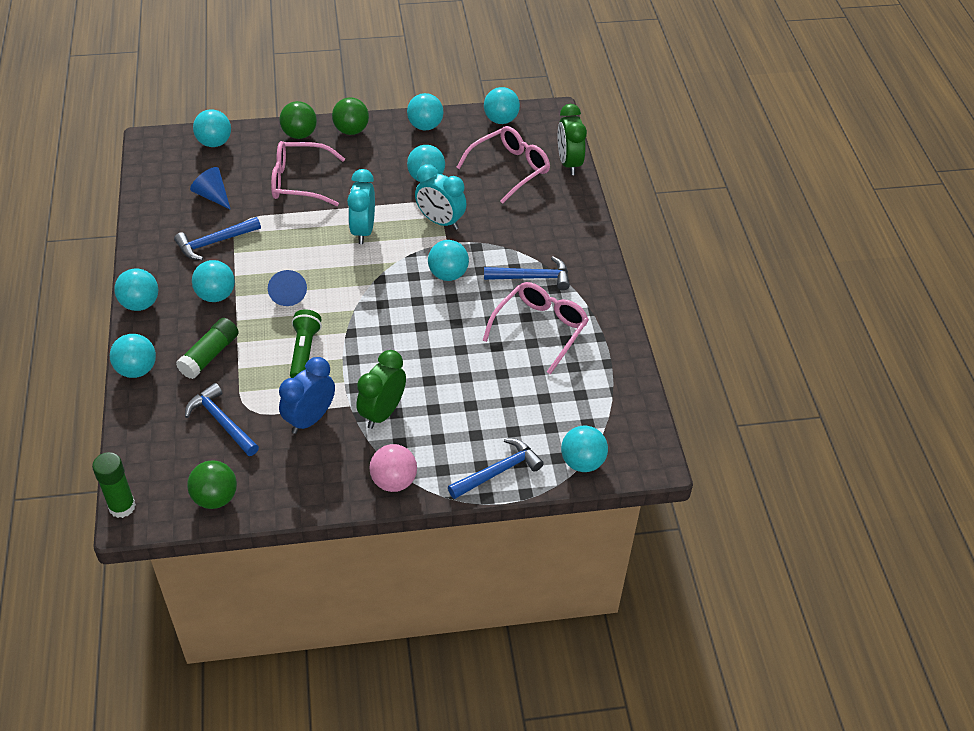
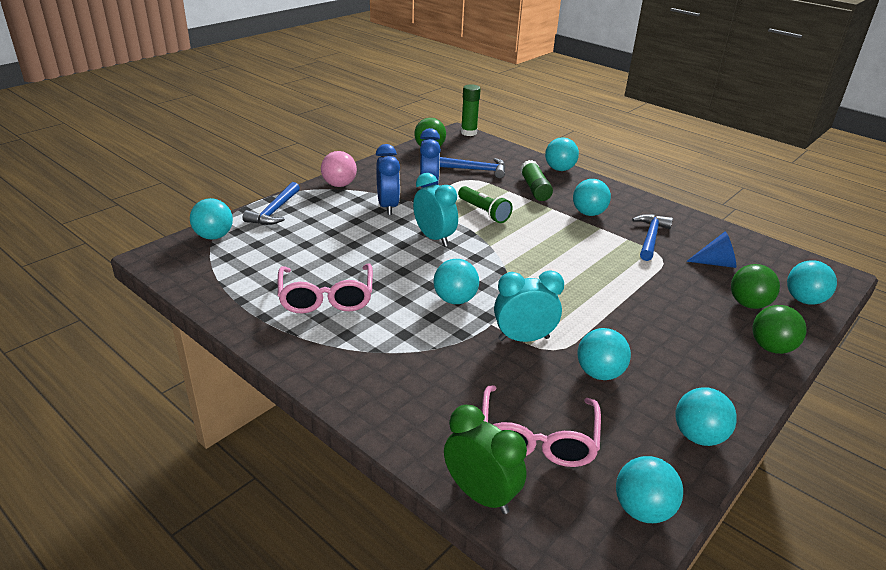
camera: 140 degrees right, 15 degrees down
turquoise ball [114,269,158,311] -> none
blue cone [268,270,307,306] -> none
pink glasses [271,141,345,206] -> none
green ball [332,97,369,135] -> green ball moved to [731,264,780,309]
turquoise clock [347,169,375,244] -> turquoise clock moved to [413,173,458,247]
green clock [356,350,406,429] -> blue clock [376,144,400,215]
blue hammer [484,256,570,290] -> none

